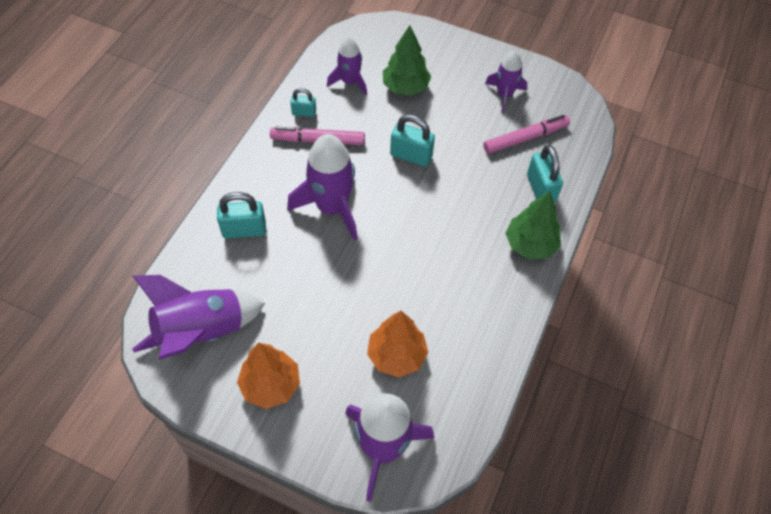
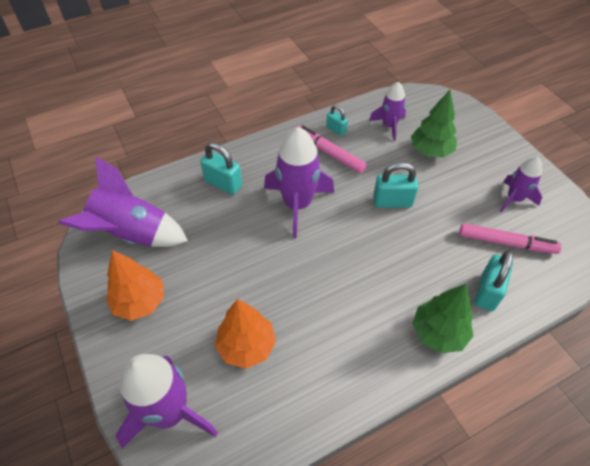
camera: 40 degrees right, 5 degrees down
turquoise padlock [390,114,435,167] -> turquoise padlock turned 60 degrees counterclockwise [373,162,418,208]

